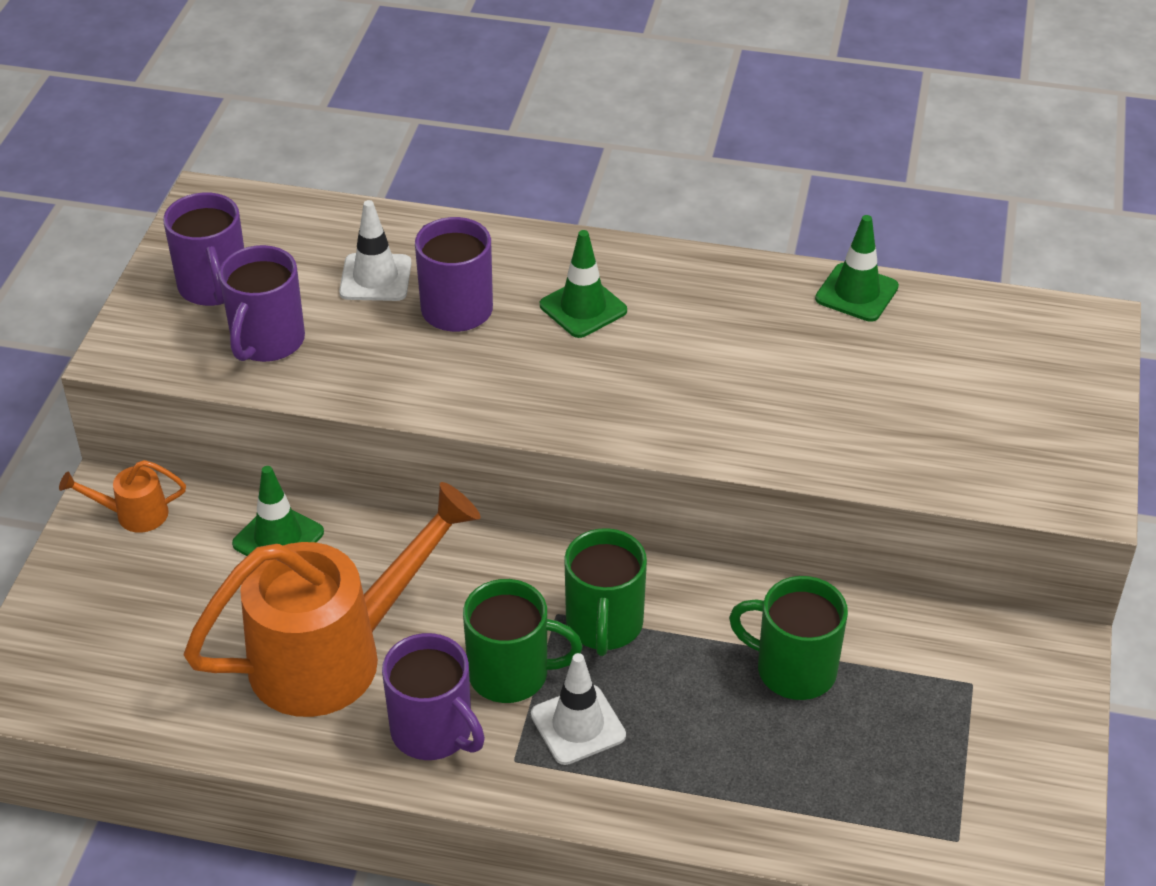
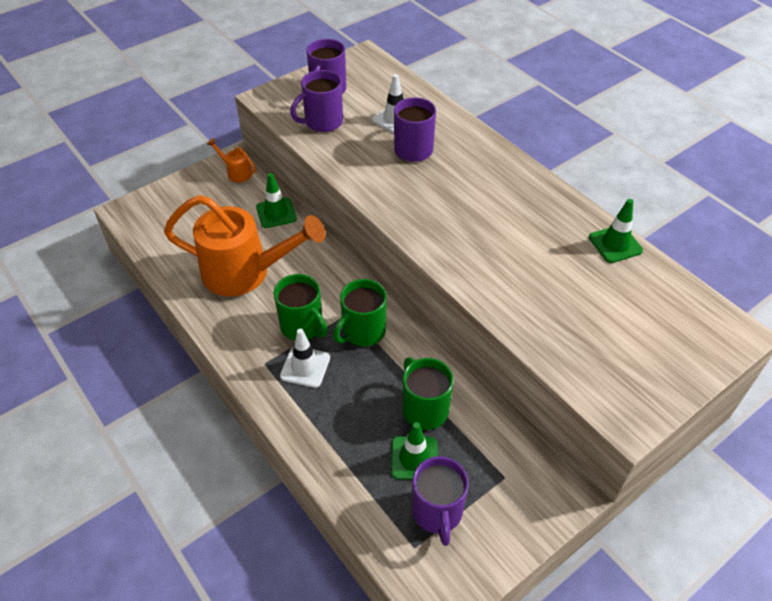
camera: 40 degrees right, 5 degrees up
purple mug [382,633,485,760] -> purple mug moved to [412,456,469,546]
green traffic cone [540,230,627,338] -> green traffic cone moved to [391,422,438,480]

